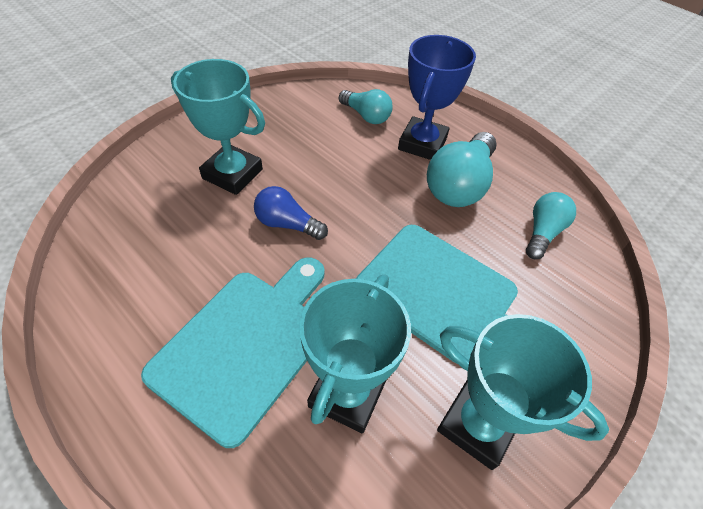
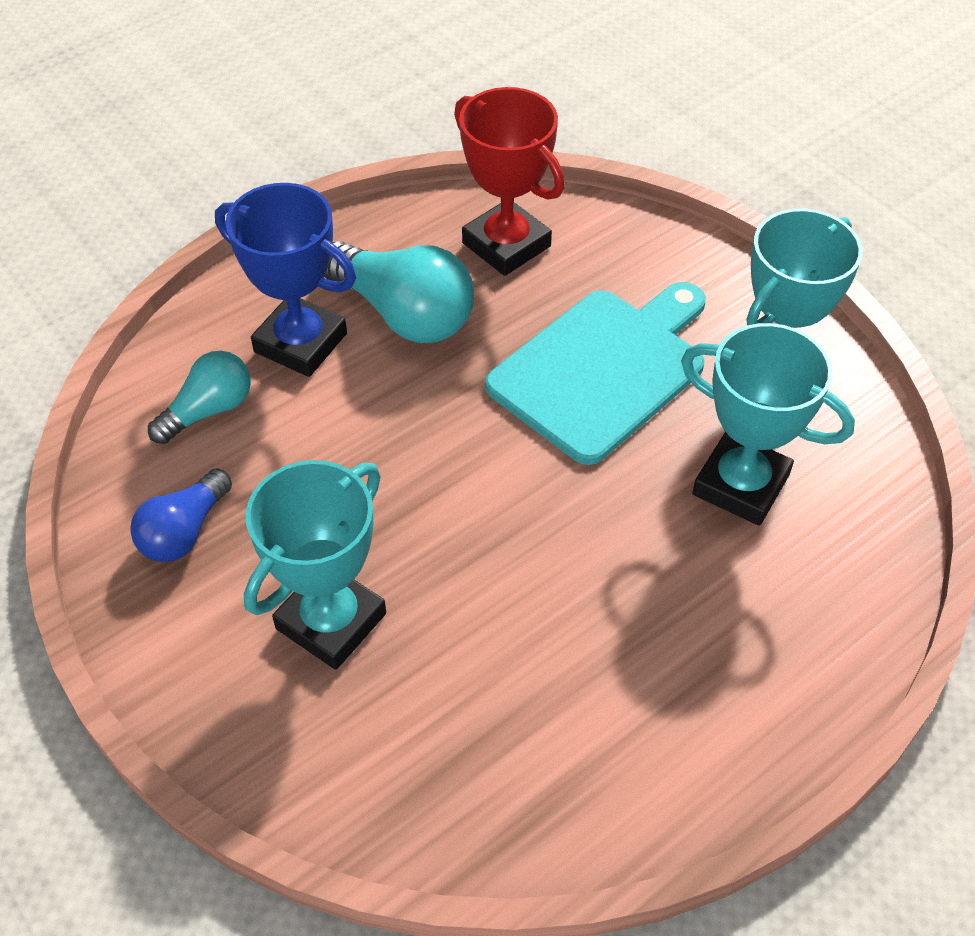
camera: 80 degrees left, 0 degrees up
turquoise cutting board [141,257,324,448] -> none
blue light bulb [254,186,328,240] -> blue light bulb moved to [130,468,232,562]
turquoise light bulb [526,192,576,259] -> red trophy [454,87,565,276]

